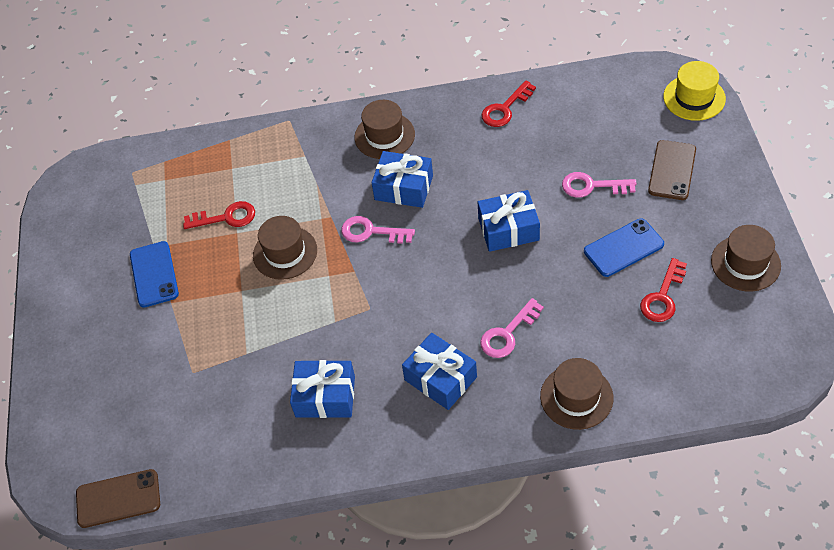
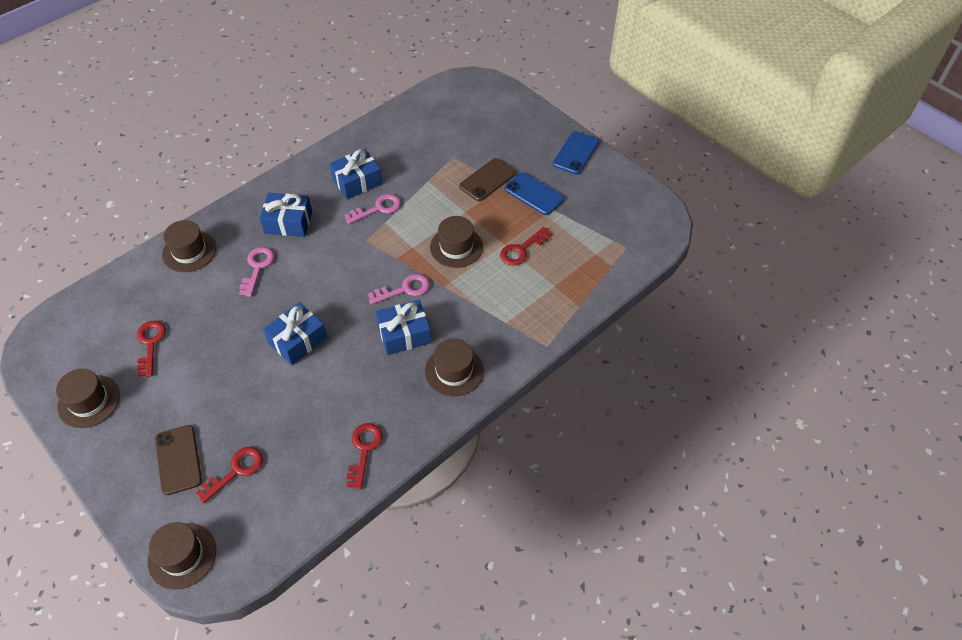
camera: 140 degrees right, 0 degrees up
brown phone [76,469,160,528] -> brown phone moved to [459,158,516,201]
pink key [562,172,637,198] -> pink key moved to [344,194,401,224]
blue phone [584,219,664,277] -> blue phone moved to [553,131,599,175]
yellow hat [663,61,726,121] -> brown hat [147,522,216,590]
none -> red key [195,447,263,503]

